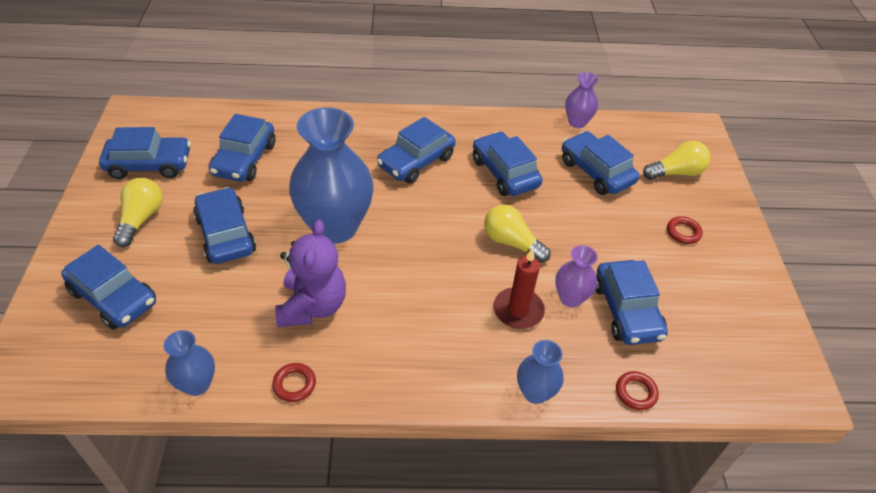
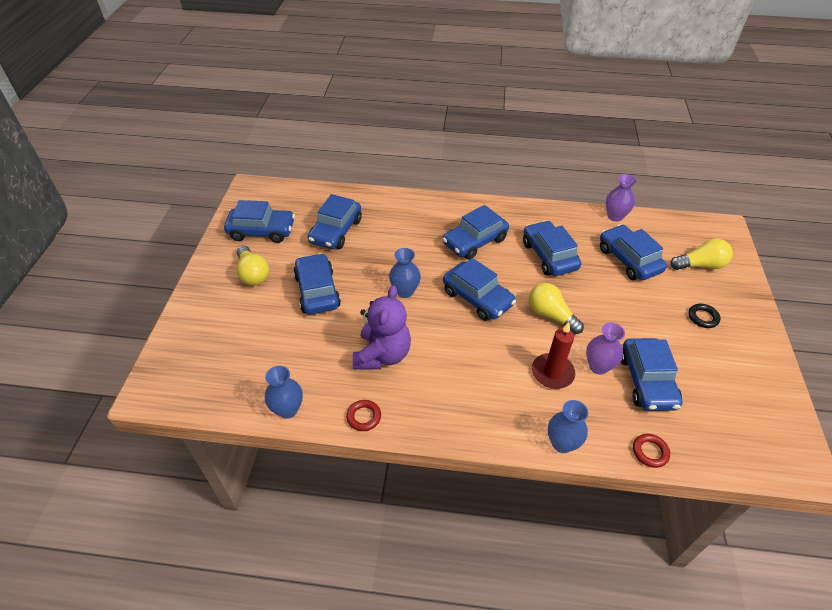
camera: 10 degrees right, 0 degrees up
blue car [61,245,156,330] -> blue car moved to [443,258,516,321]
yellow light bulb [113,178,163,247] -> yellow light bulb turned 135 degrees clockwise [236,245,269,286]
blue vase [289,107,374,244] -> blue vase [389,248,421,298], size x0.48
red ring [667,216,703,244] -> black ring [688,304,721,328]

